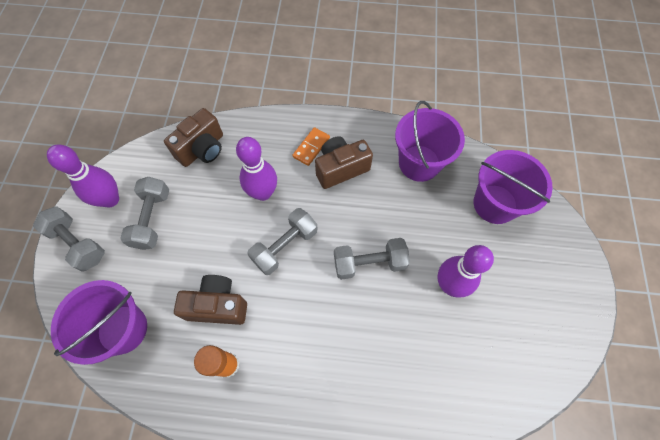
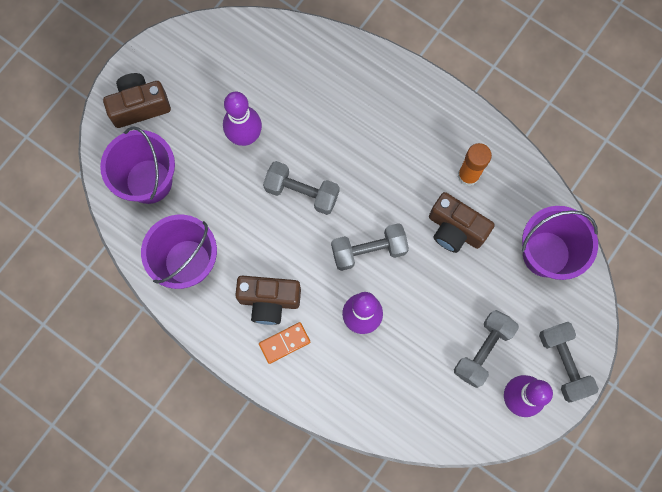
camera: 150 degrees left, 10 degrees up
brown camera [164,108,223,167] -> brown camera moved to [103,73,171,128]

